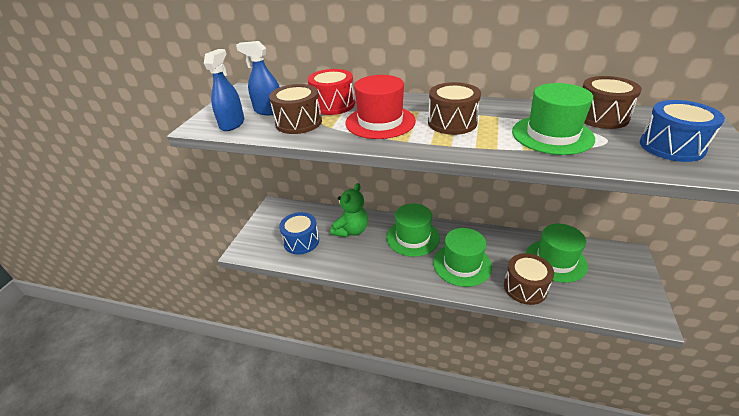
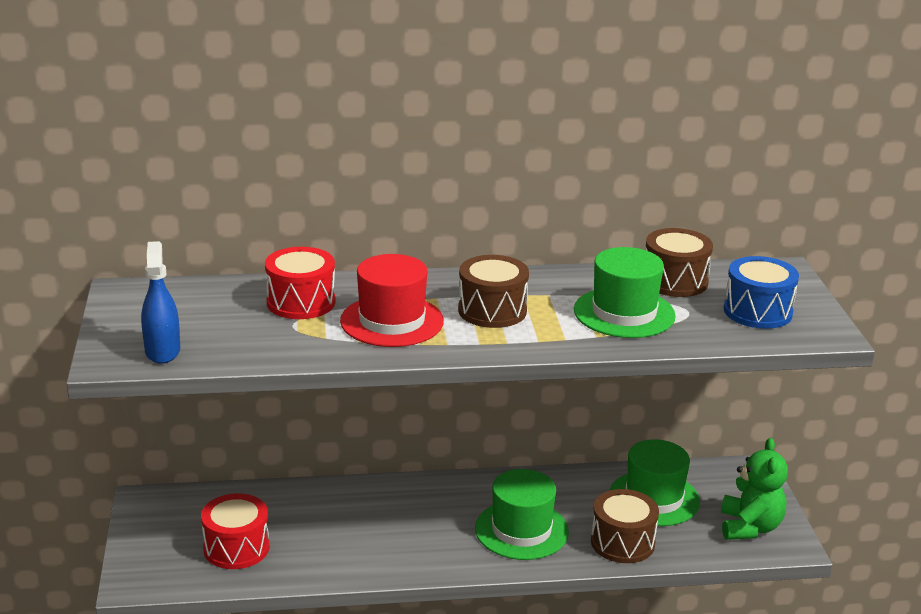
camera: 25 degrees left, 10 degrees down
blue spray bottle [236,41,279,115] -> none
brown drum [269,84,322,134] -> none
blue drum [279,212,319,254] -> red drum [201,493,269,569]
green teddy bear [331,183,368,237] -> green teddy bear moved to [721,438,788,540]
green hat [386,203,440,257] -> none

